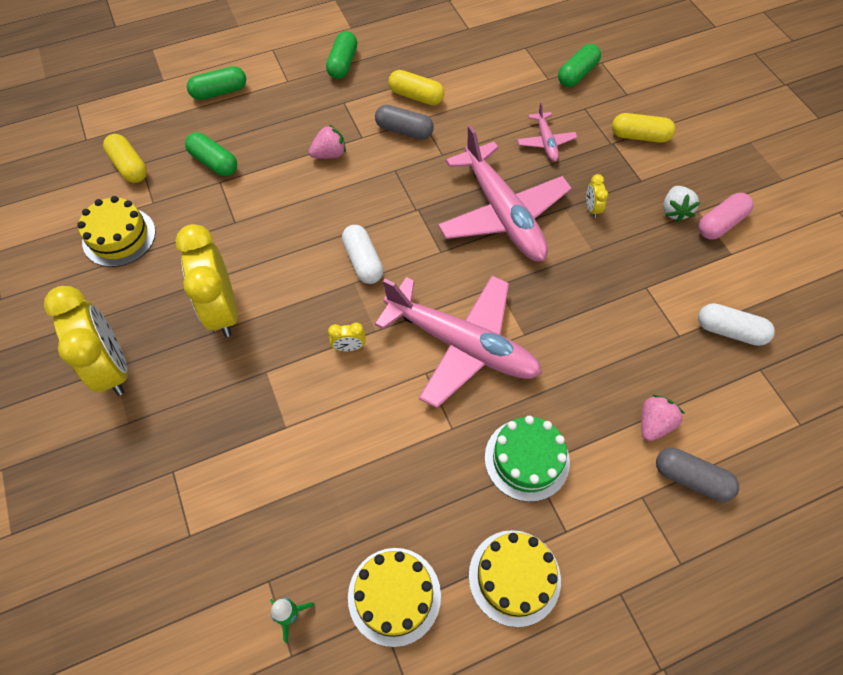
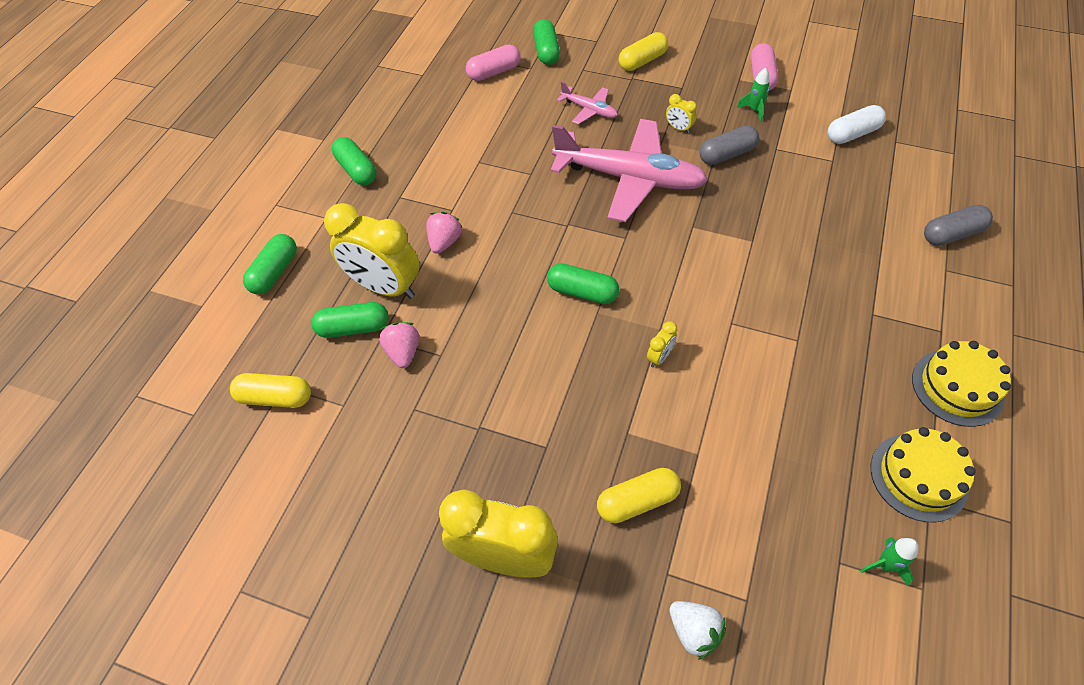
camera: 45 degrees left, 5 degrees down
yellow cake [77,196,156,267] -> none
yellow clock [175,224,238,337] -> yellow clock moved to [324,203,420,299]
white capsule [342,225,383,284] -> green capsule [547,263,619,304]
grey capsule [375,105,434,140] -> grey capsule moved to [699,125,759,165]
pink plane [375,276,542,408] -> none
yellow capsule [388,70,444,105] -> yellow capsule moved to [597,468,681,523]
green cake [485,416,570,502] -> none
pink strawberry [641,395,685,441] -> pink strawberry moved to [379,322,419,368]
white strawberry [663,186,700,222] -> white strawberry moved to [669,601,726,660]
none -> pink capsule [466,44,521,81]
none -> green rocket [737,68,770,122]

